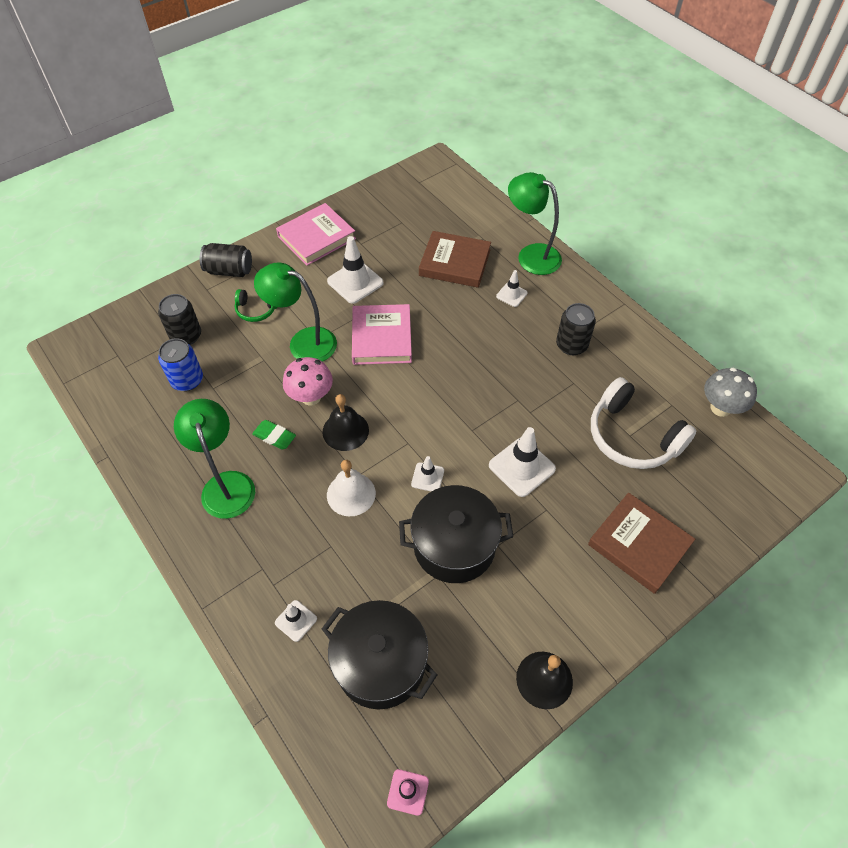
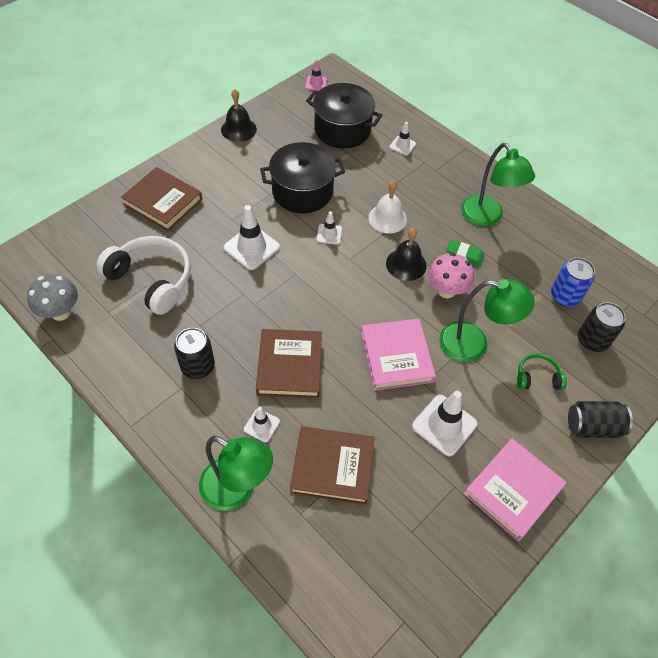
camera: 170 degrees right, 0 degrees up
none -> brown book [256,329,322,398]

